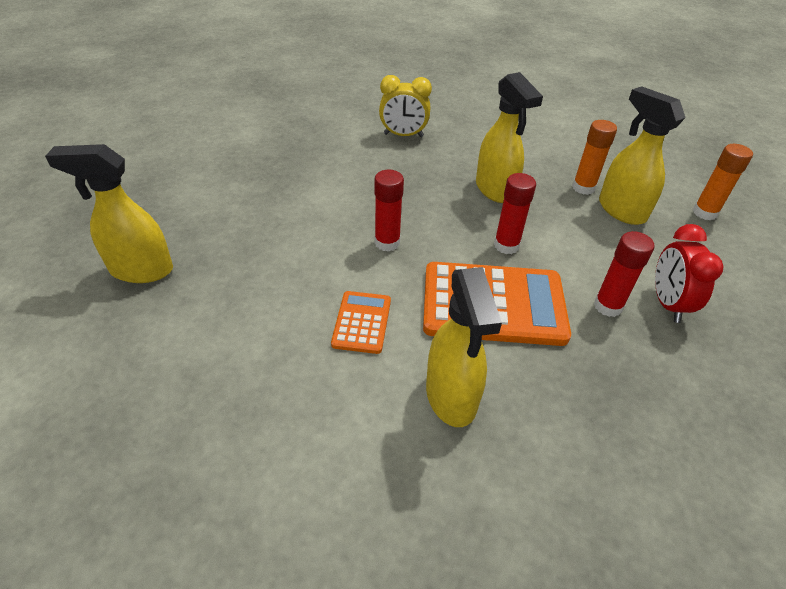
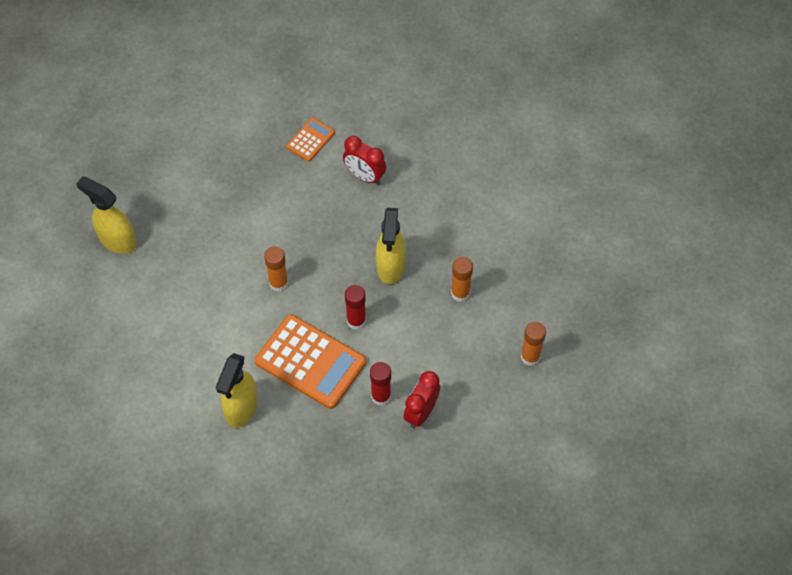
camera: 30 degrees right, 15 degrees up
orange calculator [331,291,391,354] -> orange calculator moved to [286,118,335,162]
red glue stick [374,170,404,252] -> orange glue stick [264,246,288,292]
yellow clock [379,75,432,137] -> red clock [343,136,386,185]
yellow spray bottle [599,86,685,225] -> none

